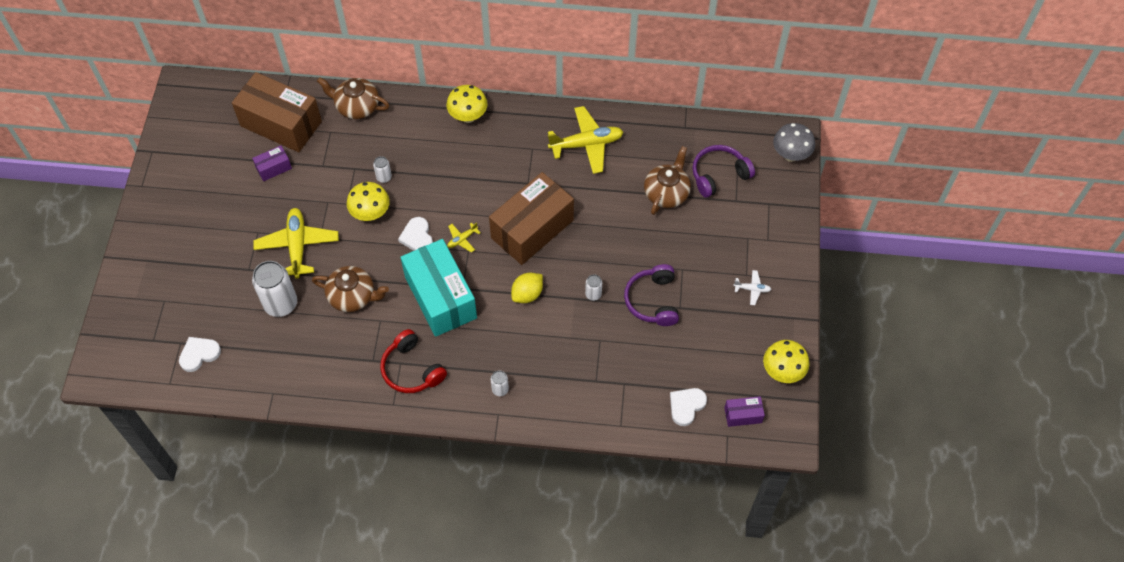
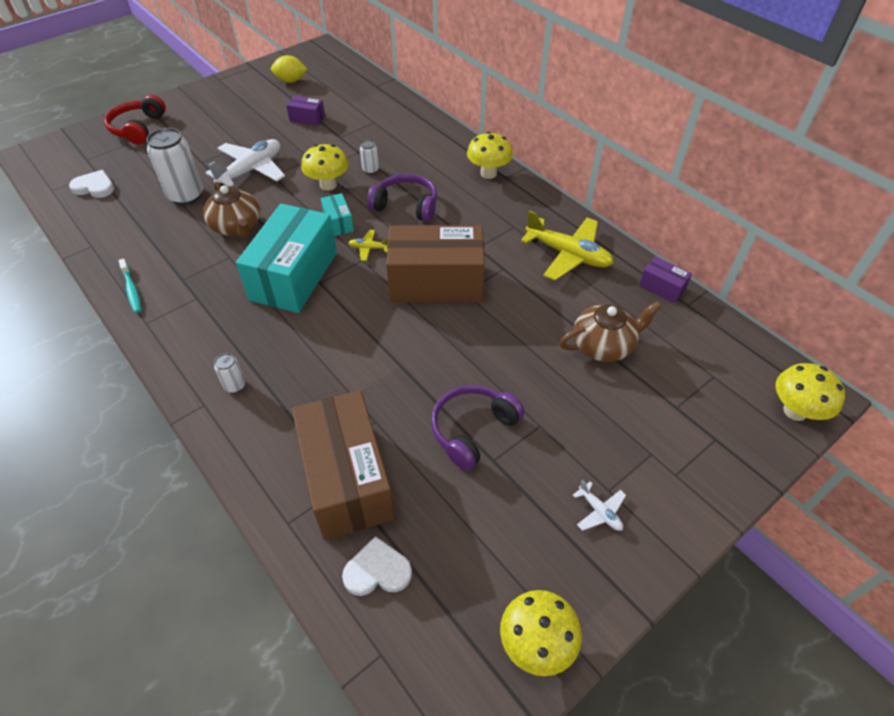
camera: 45 degrees right, 10 degrees down
brown box [232,72,322,152] -> brown box moved to [292,390,395,540]
yellow plane [253,208,339,279] -> white plane [206,139,285,187]
brown teapot [317,77,390,119] -> none
red headphones [380,329,447,393] -> red headphones moved to [104,95,166,144]
white heart [398,217,433,251] -> turquoise box [321,193,354,236]
yellow lemon [511,273,543,303] -> yellow lemon moved to [271,55,307,83]
white can [585,274,602,301] -> none
purple headphones [692,145,755,198] -> purple headphones moved to [367,173,437,222]
purple box [724,396,765,427] -> purple box moved to [639,256,692,303]
grey mushroom [773,123,815,162] -> yellow mushroom [776,363,845,421]
none -> turquoise toothbrush [118,259,141,313]

